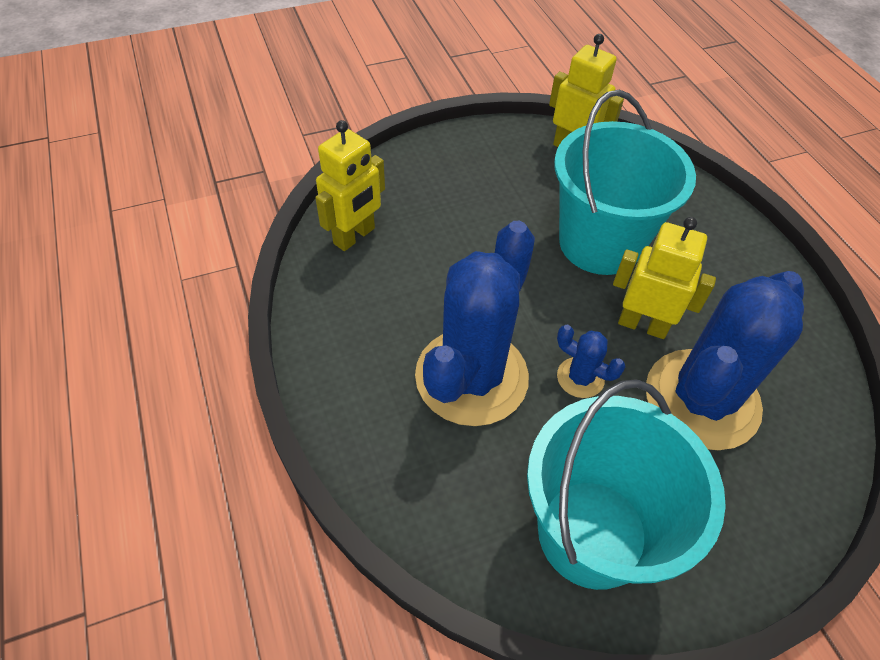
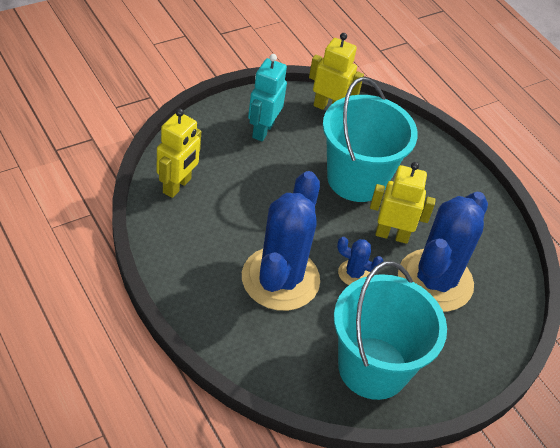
camera: 15 degrees left, 5 degrees down
none -> turquoise robot [248,54,287,141]

